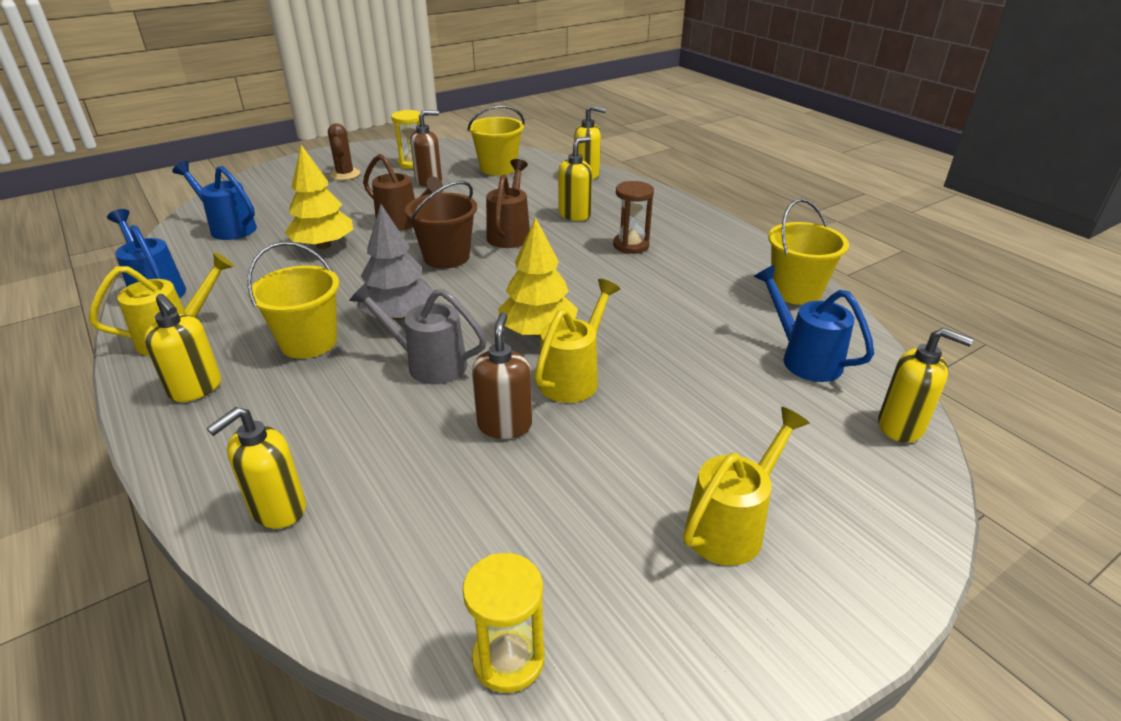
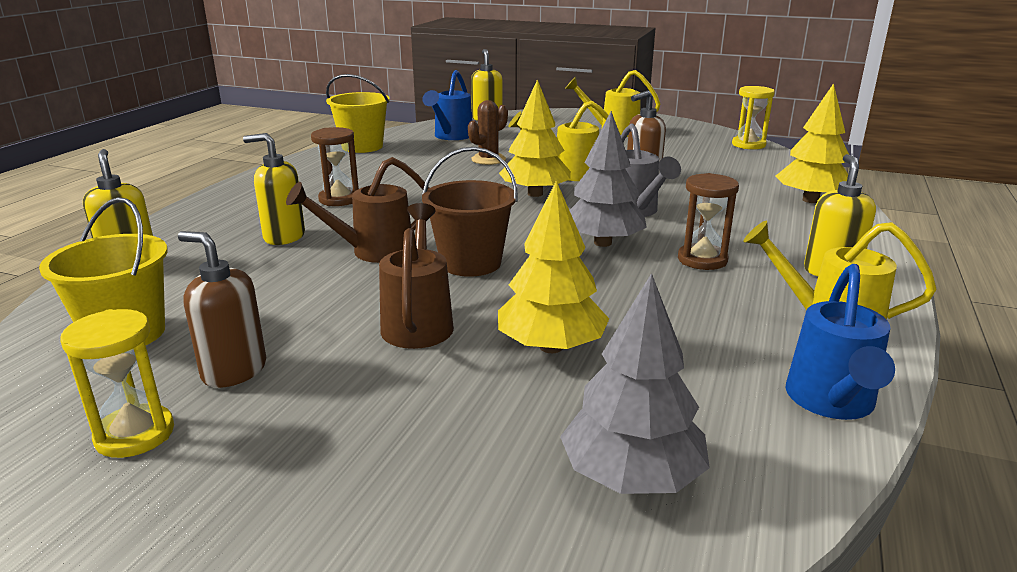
camera: 125 degrees left, 10 degrees down
blue watering can [172,161,257,240] -> grey tree [560,273,710,494]
yellow soap dispenser [207,407,306,528] -> yellow tree [775,83,849,203]
yellow bucket [247,242,339,359] -> brown hourglass [678,173,739,270]
brown cactus [328,123,360,180] -> brown cactus moved to [468,100,508,165]

